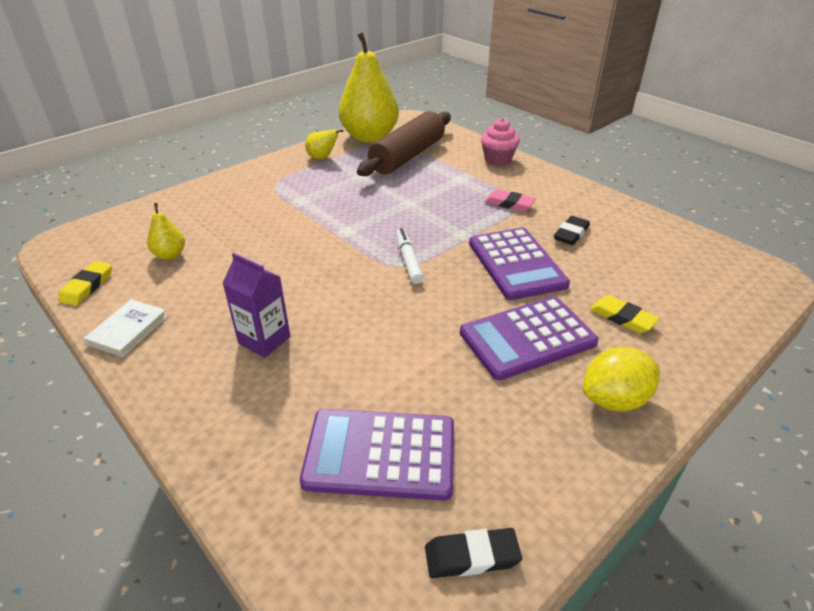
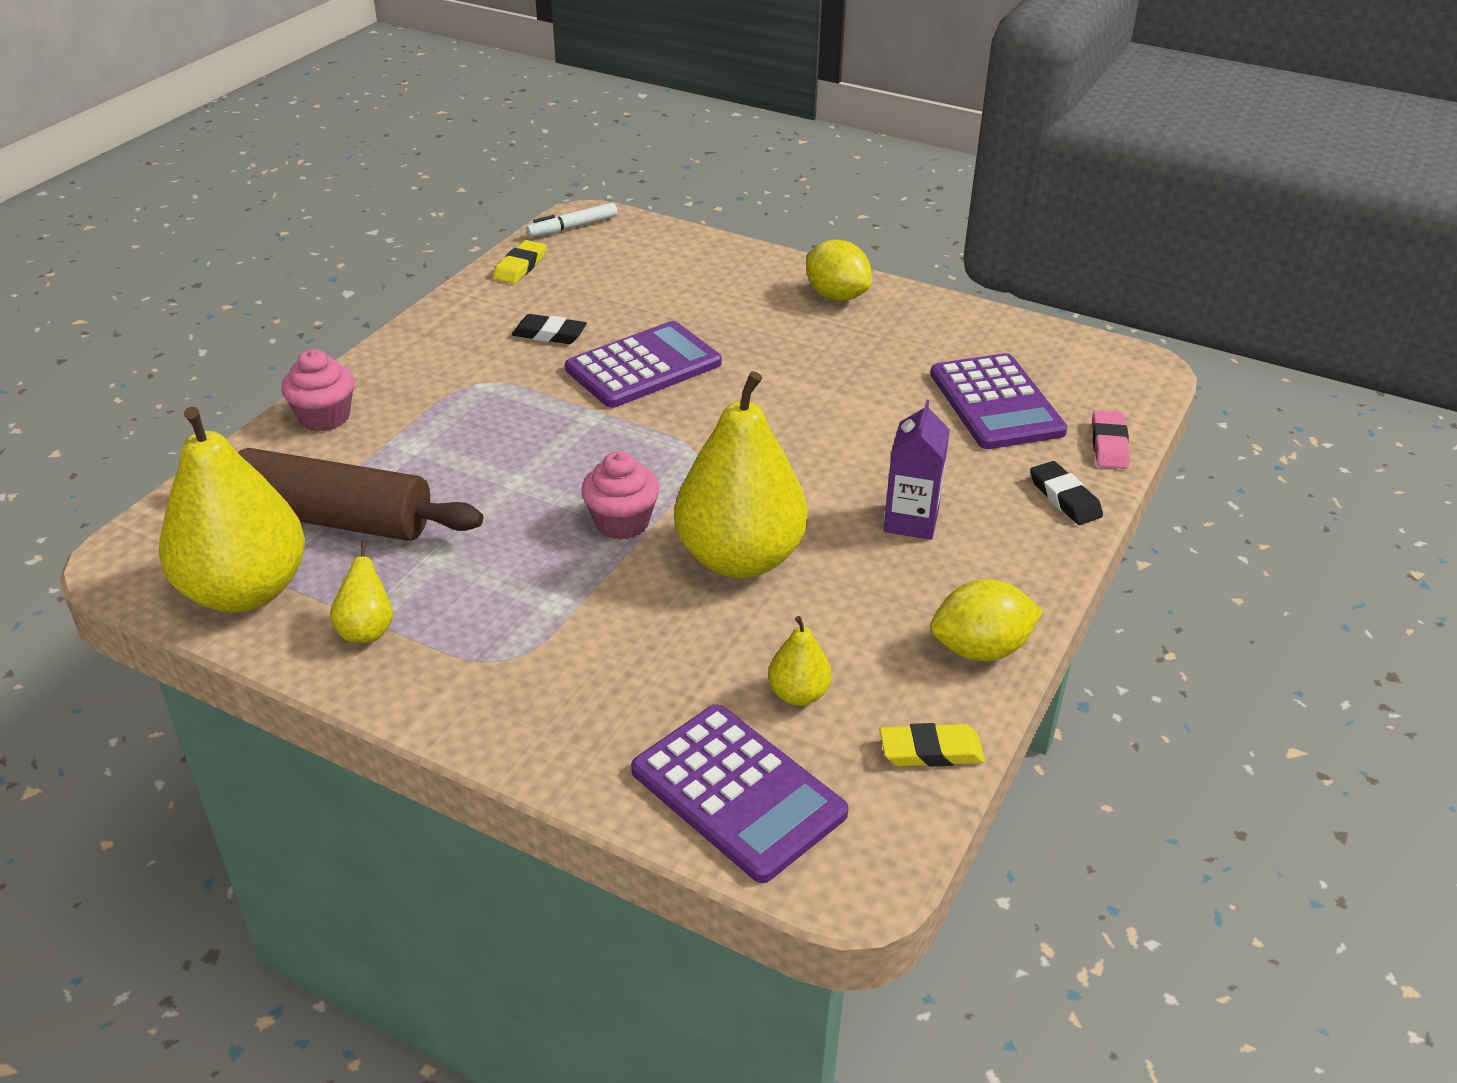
camera: 110 degrees left, 0 degrees up
white book [84,299,168,357] -> yellow lemon [931,579,1043,661]
white marker [396,228,423,284] -> white marker moved to [526,202,617,237]
black eraser [425,528,522,578] -> black eraser moved to [1030,461,1103,525]
purple calculator [460,296,599,380] -> purple calculator moved to [631,704,848,883]
pink eraser [485,189,536,212] -> pink eraser moved to [1092,410,1130,469]
yellow eraser [590,295,659,333] -> yellow eraser moved to [493,240,546,284]
none -> pink cupcake [581,451,660,540]
none -> yellow pear [674,371,808,578]

